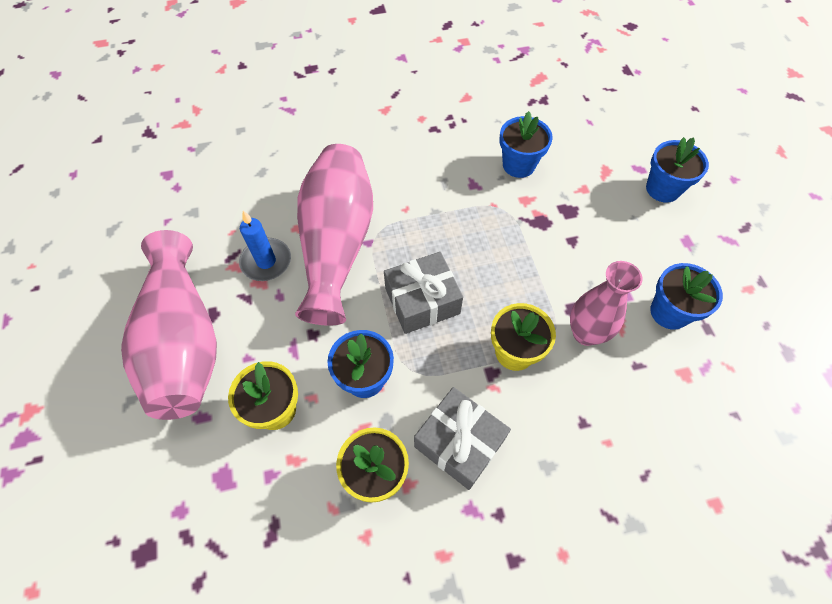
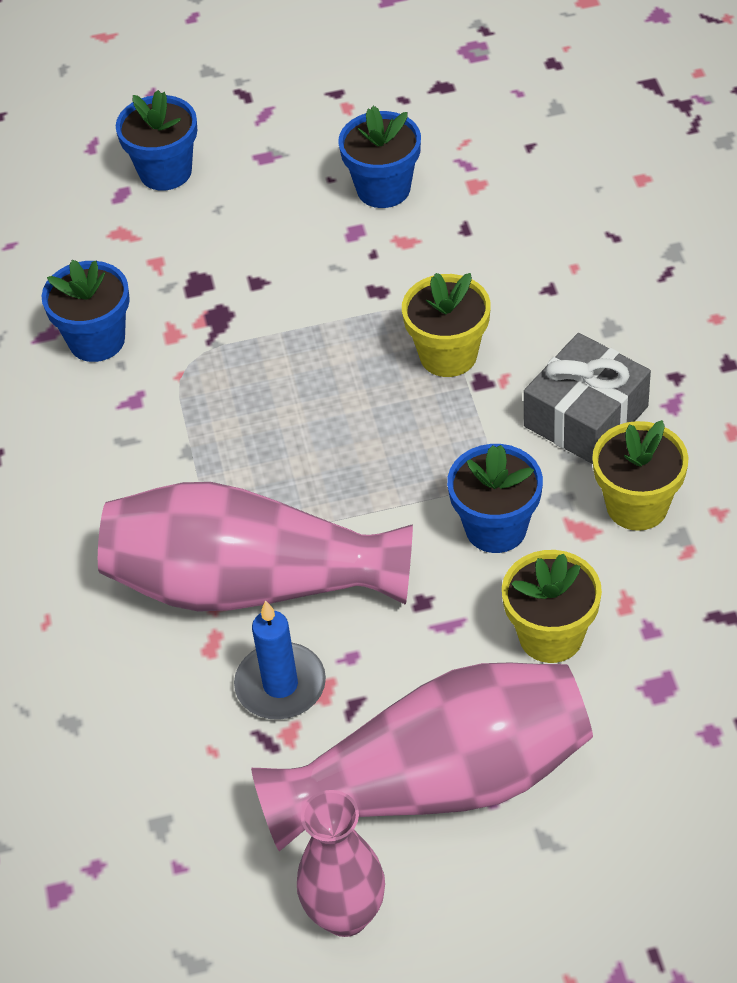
camera: 85 degrees left, 10 degrees down
grey gift [384,252,463,334] -> none
pink vase [570,261,643,346] -> pink vase moved to [297,790,385,937]

